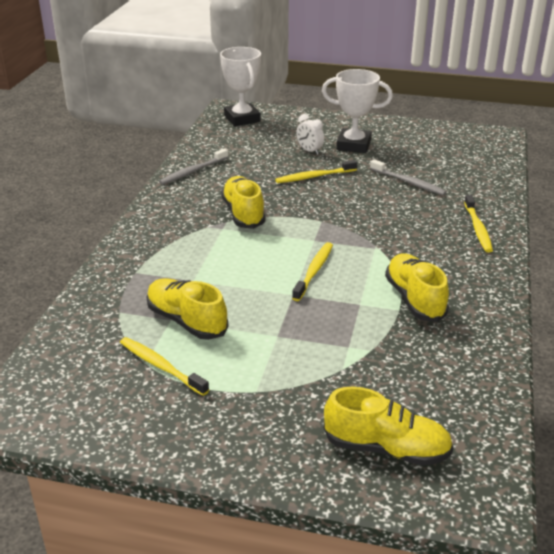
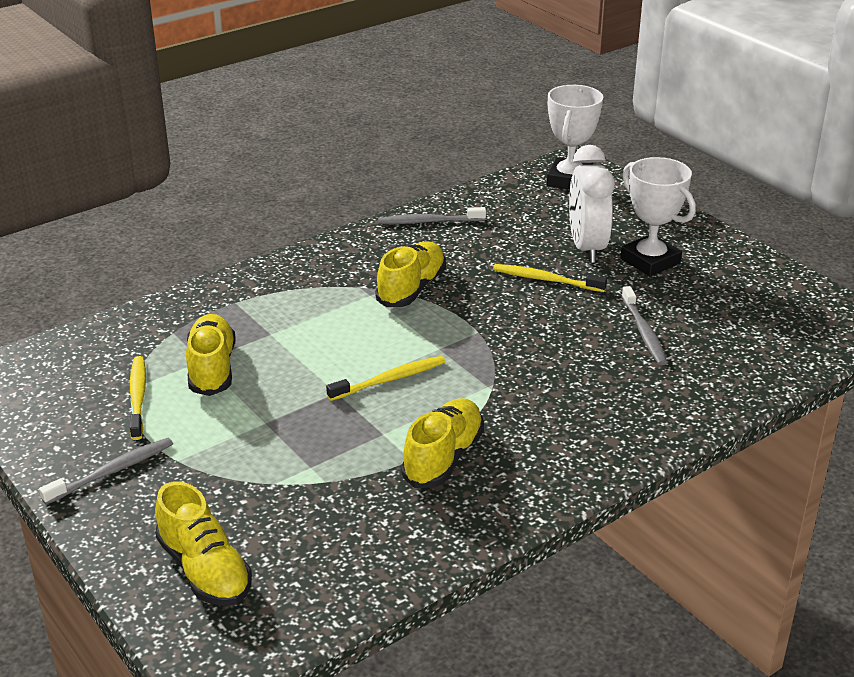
camera: 40 degrees right, 0 degrees up
white clock [296,114,324,155] -> white clock [569,145,615,263], size x2.00
yellow toothbrush [464,195,493,253] -> none
none -> grey toothbrush [39,438,173,505]

